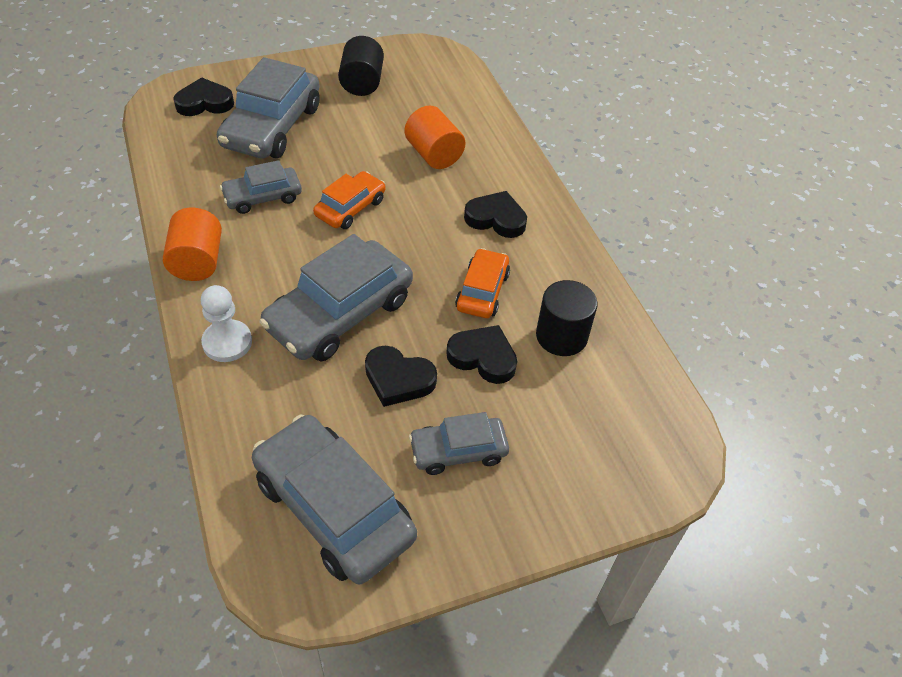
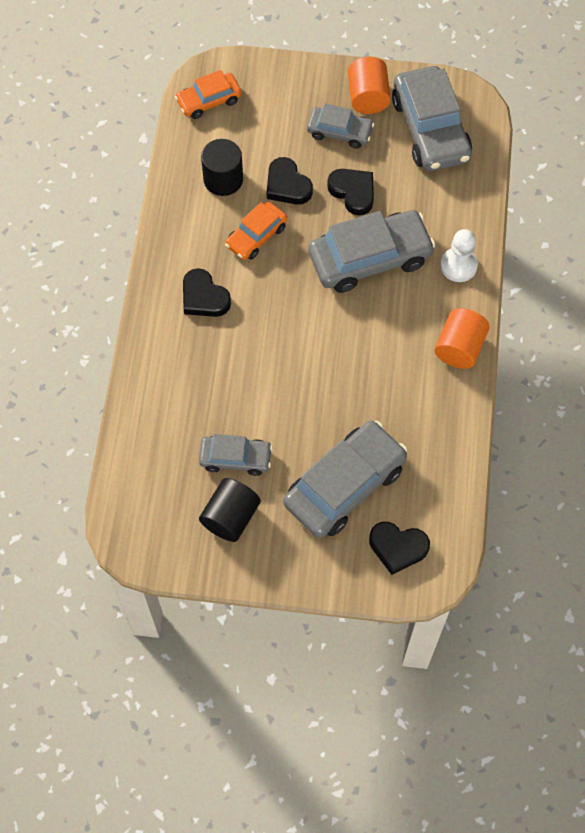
camera: 150 degrees left, 15 degrees up
grey car [220,160,302,214] -> grey car moved to [199,434,273,476]
orange car [313,171,385,229] -> orange car moved to [175,70,242,119]
orange cylinder [405,105,466,169] -> orange cylinder moved to [348,57,391,114]

